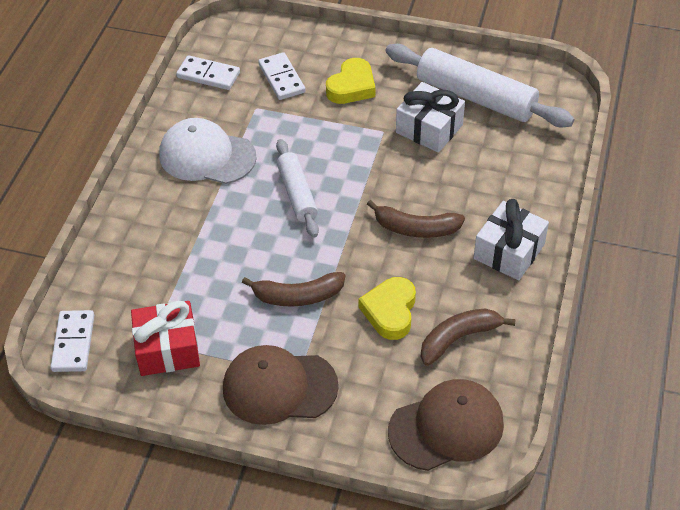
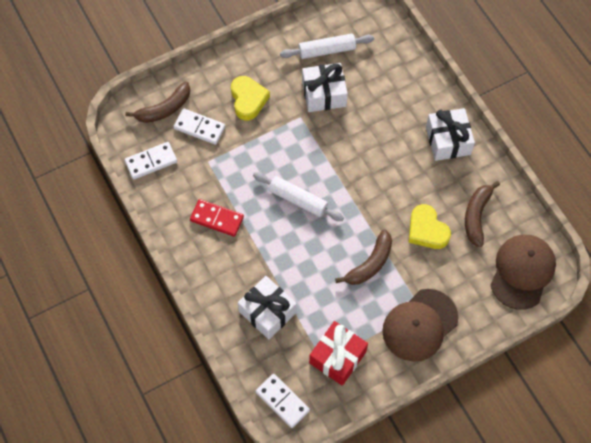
camera: 45 degrees left, 15 degrees up
white cap [160,118,257,184] -> red domino [190,199,244,237]
brown banana [367,200,465,238] -> brown banana moved to [125,81,190,123]
white rolling pin [385,44,574,127] -> white rolling pin [280,34,374,59], size x0.60
none -> white gift [238,276,297,339]

